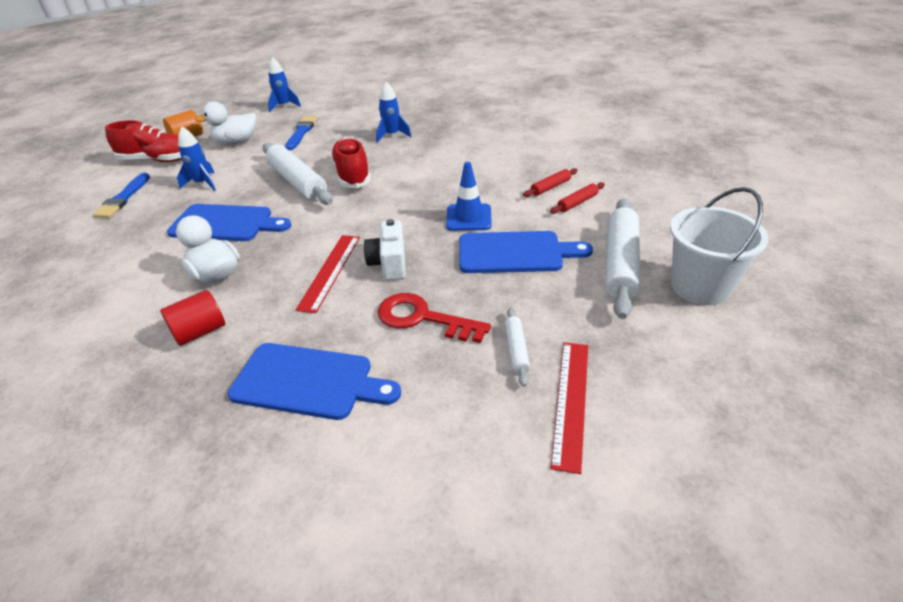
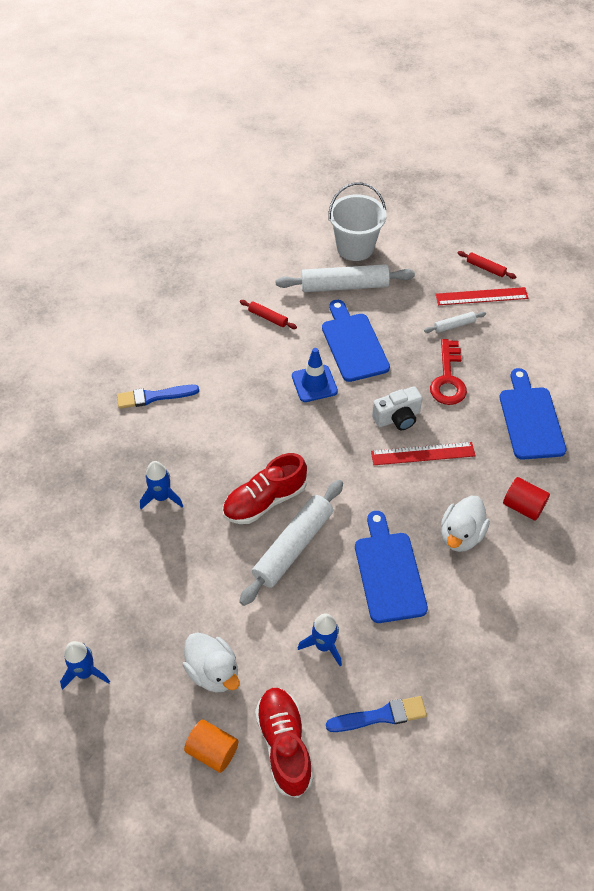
camera: 110 degrees left, 15 degrees up
blue brush [285,116,317,150] -> blue brush moved to [117,385,199,409]
red rolling pin [523,168,578,197] -> red rolling pin moved to [458,251,516,279]

